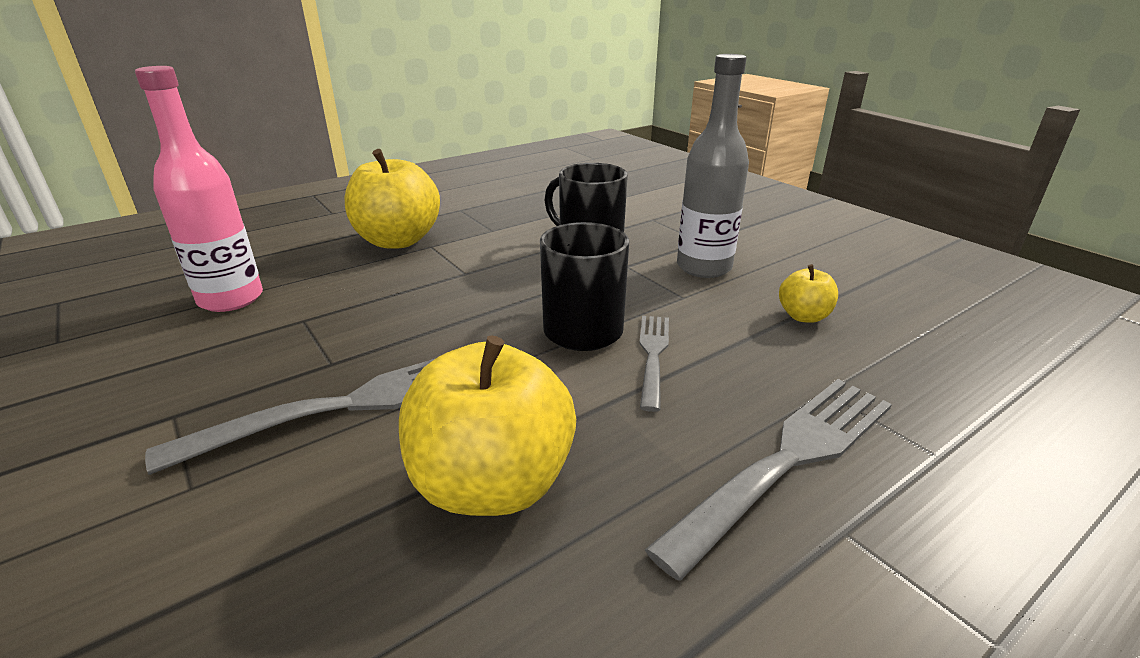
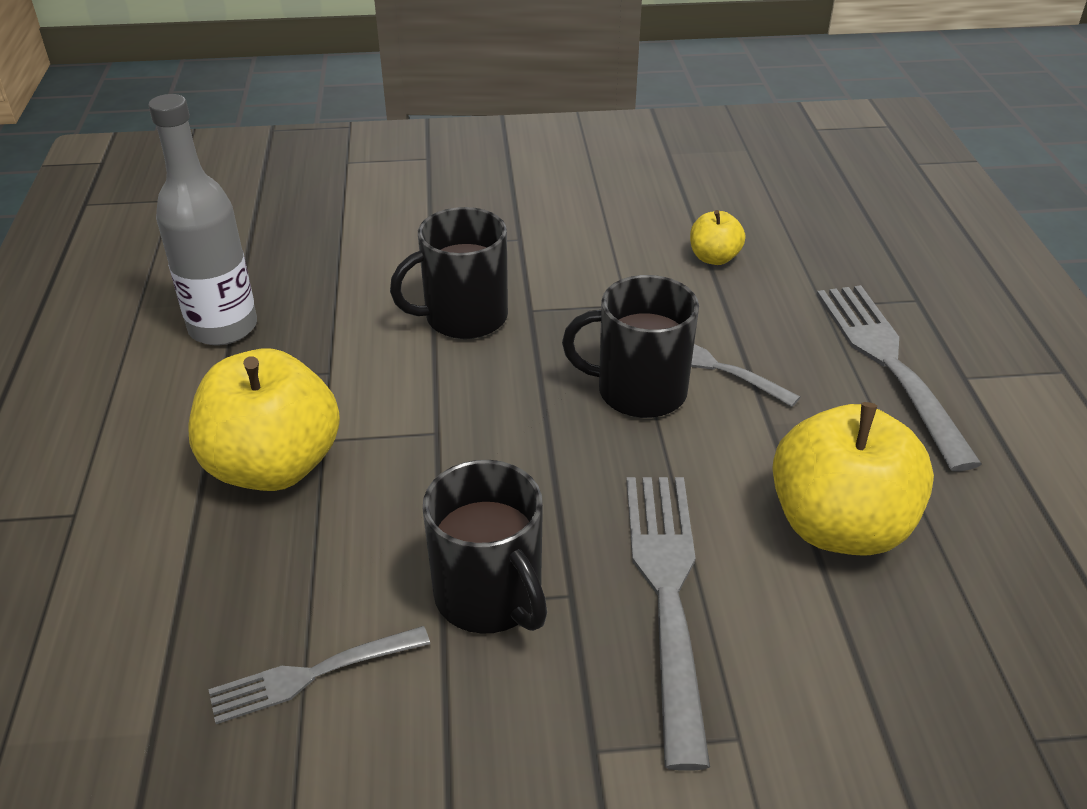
camera: 60 degrees left, 10 degrees up
pink bottle [135,66,263,312] -> grey fork [208,626,430,724]
grey bottle [677,54,749,278] -> grey bottle moved to [149,94,257,345]
none -> black mug [423,460,547,634]

